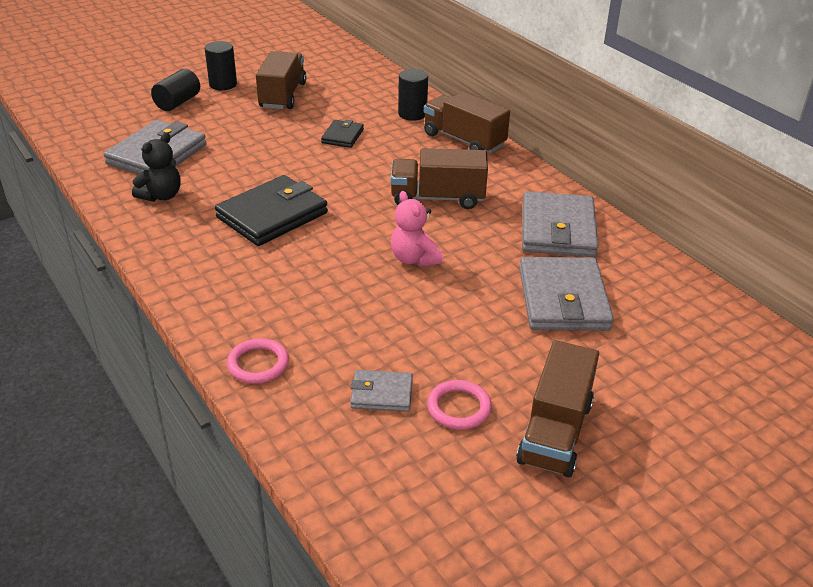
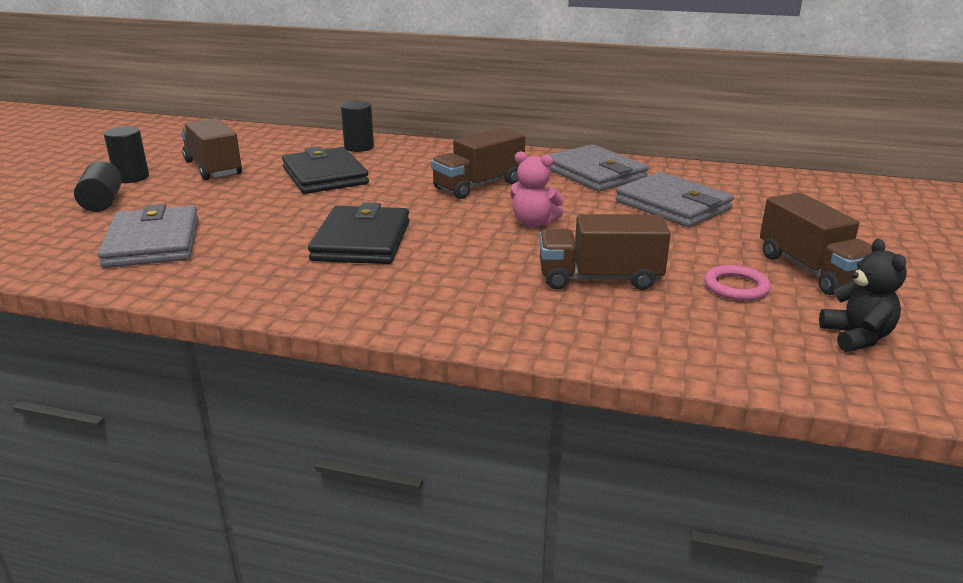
camera: 40 degrees left, 10 degrees down
black teddy bear [132,133,180,202] -> black teddy bear moved to [819,239,907,352]
pink ring [227,338,289,384] -> none
black wallet [321,119,364,148] -> black wallet [282,147,369,194], size x1.93
grey wallet [350,370,413,412] -> none
brown truck [424,92,510,154] -> brown truck moved to [539,214,671,290]

